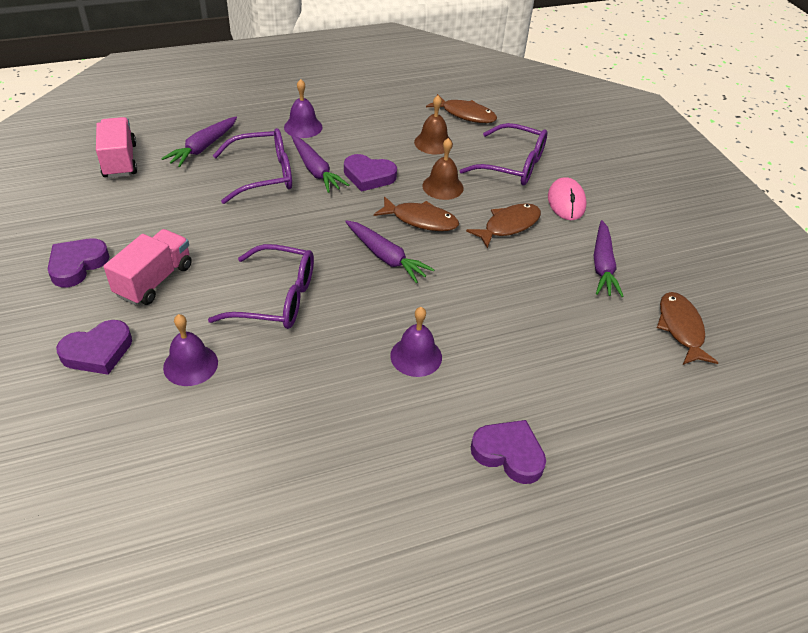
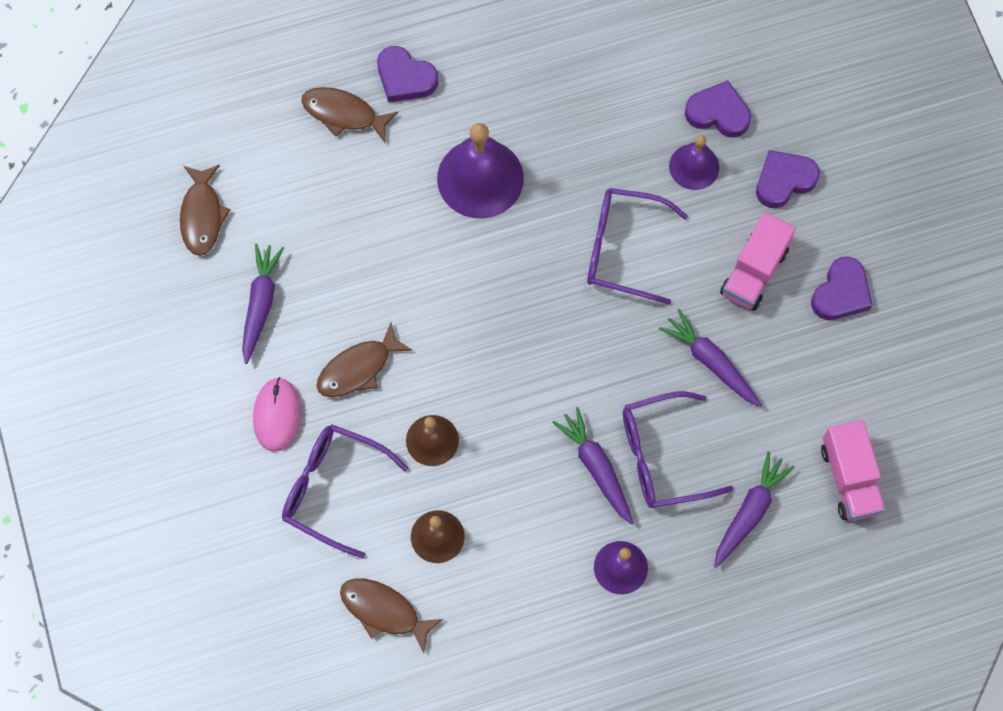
camera: 175 degrees left, 25 degrees up
purple heart [344,154,397,192] -> purple heart moved to [685,80,751,138]
purple carrot [345,220,435,283] -> purple carrot moved to [659,309,762,407]
brown fish [374,196,459,231] -> brown fish moved to [301,87,398,142]
purple bell [390,307,442,377] -> purple bell [437,123,524,219], size x1.72

